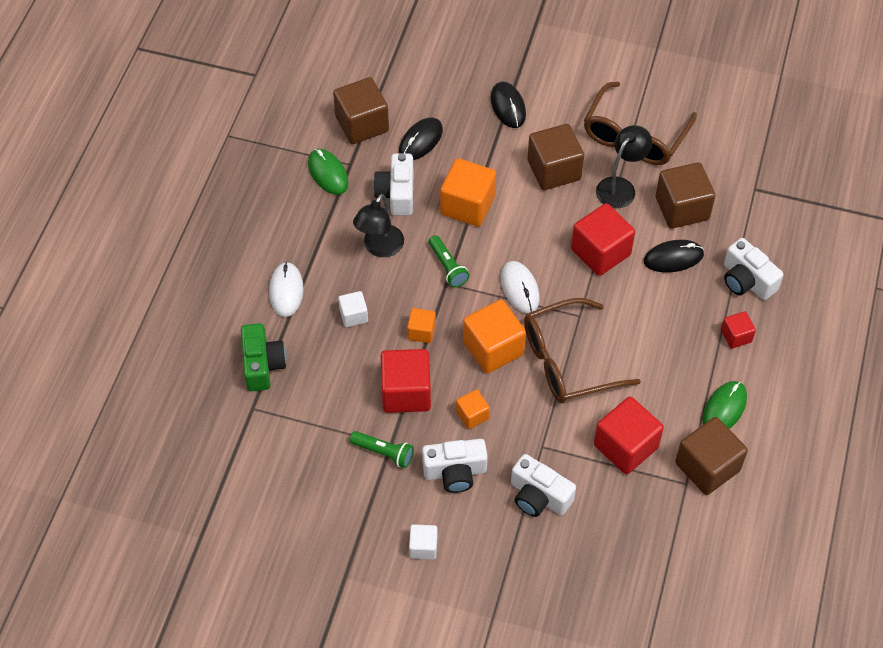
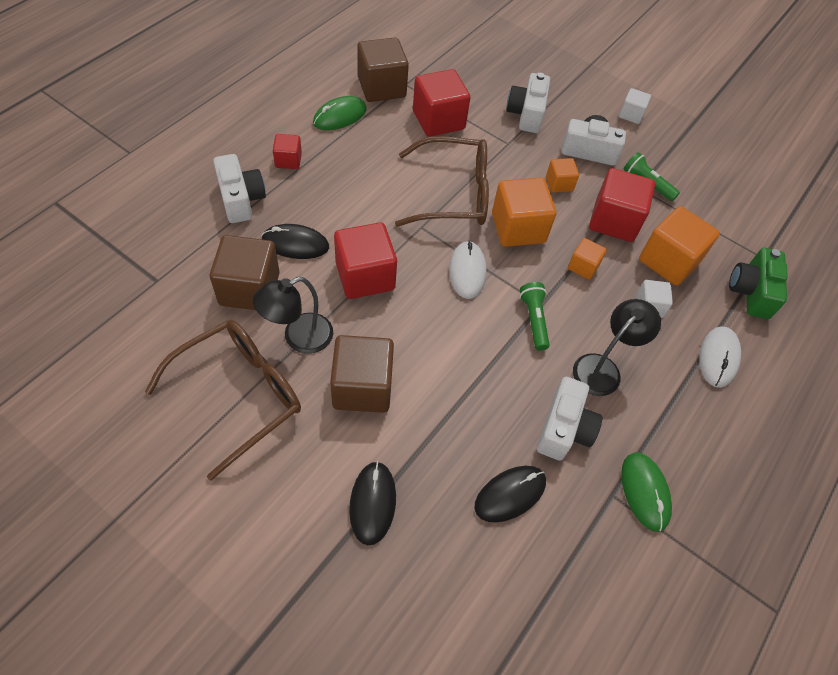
camera: 165 degrees left, 0 degrees up
brown cube [333,77,389,144] -> none
orange cube [440,158,496,227] -> orange cube moved to [639,206,720,286]
white camera [511,454,576,517] -> white camera turned 135 degrees counterclockwise [507,73,550,133]

